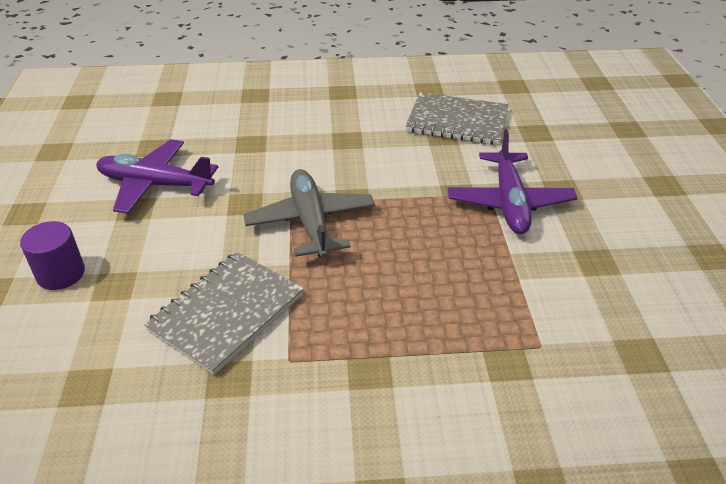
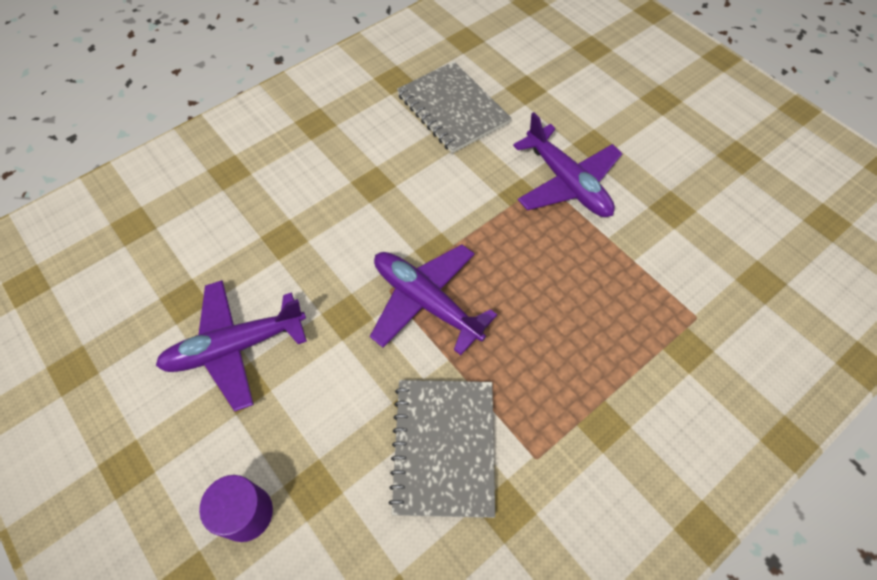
camera: 35 degrees left, 20 degrees up
grey plane [243,169,375,259] -> purple plane [370,244,497,355]
grey notebook [406,92,509,145] -> grey notebook turned 75 degrees clockwise [397,61,511,153]

